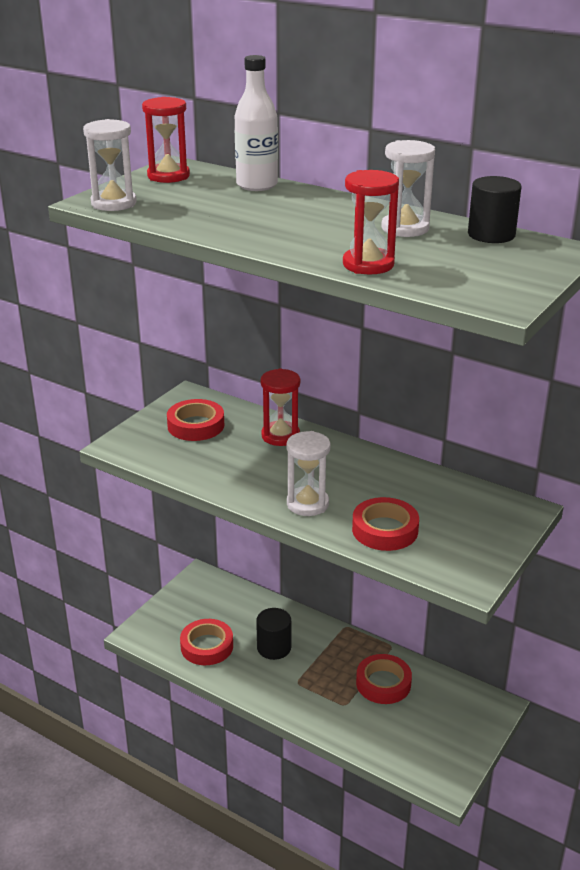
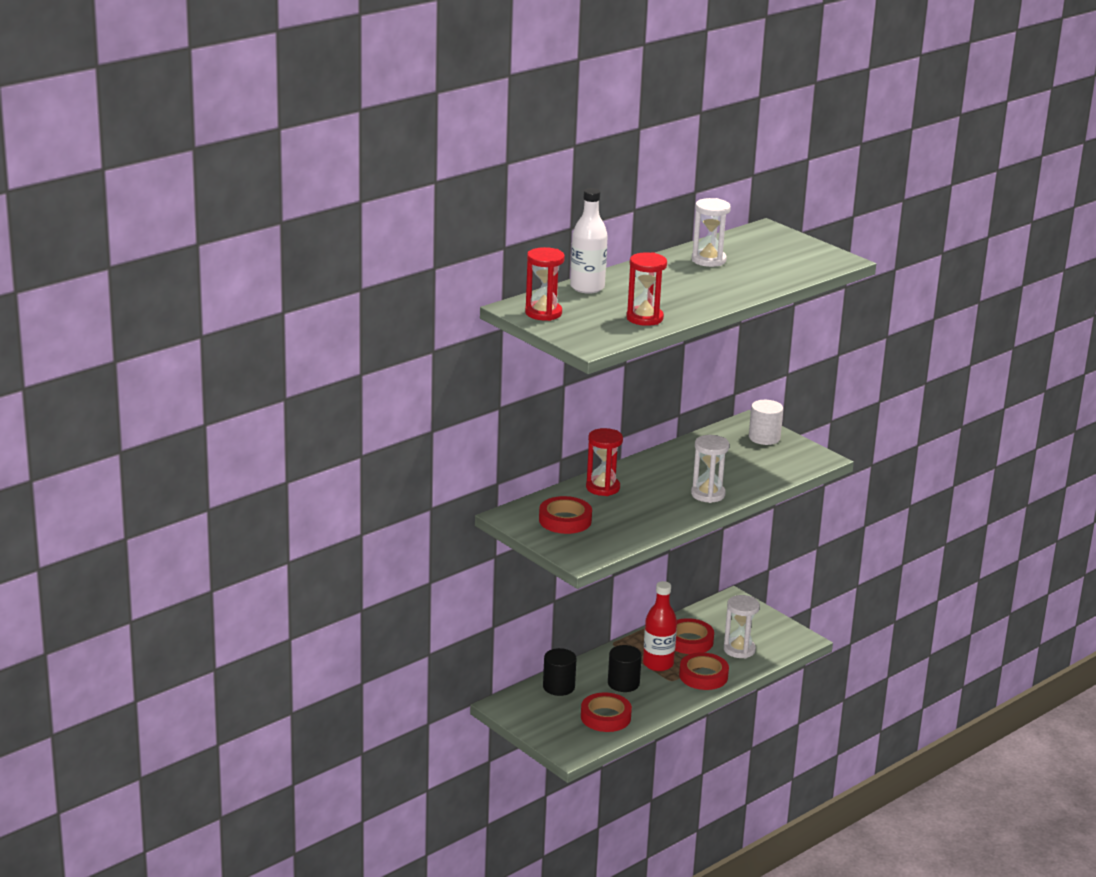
camera: 75 degrees left, 5 degrees down
white hourglass [83,119,137,211] -> white hourglass moved to [724,595,760,658]
red hourglass [343,170,399,274] -> red hourglass moved to [626,252,667,326]
red tape [352,497,419,551] -> red tape moved to [679,652,729,690]
black cylinder [468,176,522,243] -> black cylinder moved to [543,648,577,696]
none -> red bottle [643,581,677,671]
none -> white cylinder [749,400,783,445]

